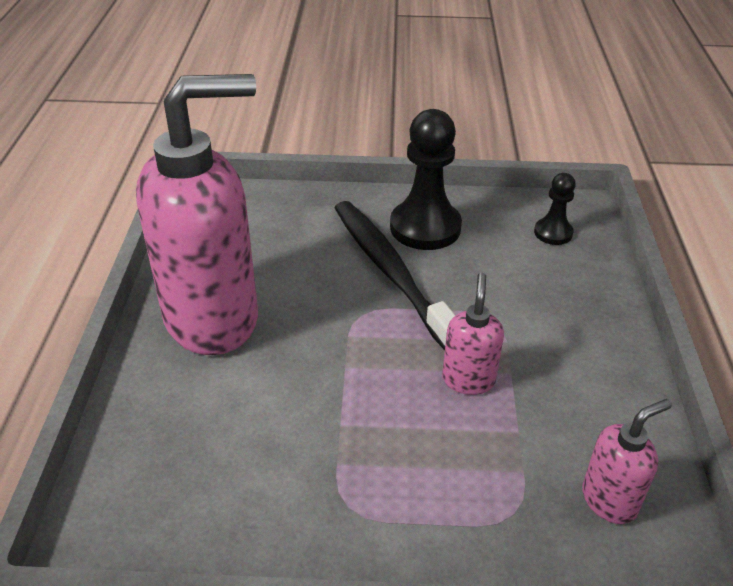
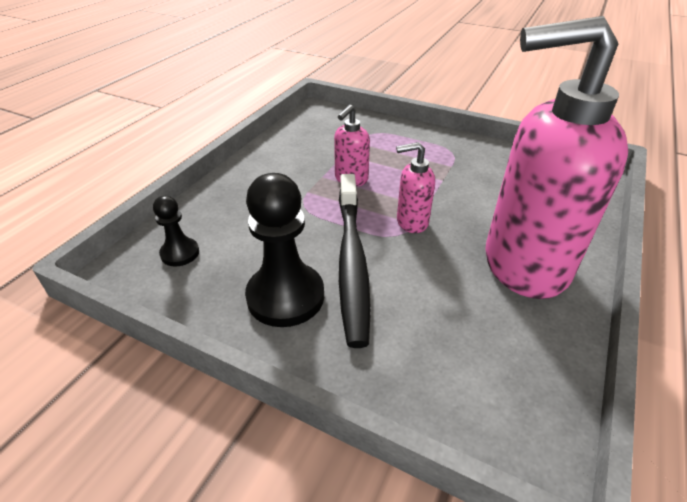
camera: 155 degrees left, 0 degrees up
pink soap dispenser [582,399,672,524] -> pink soap dispenser moved to [396,142,435,233]

